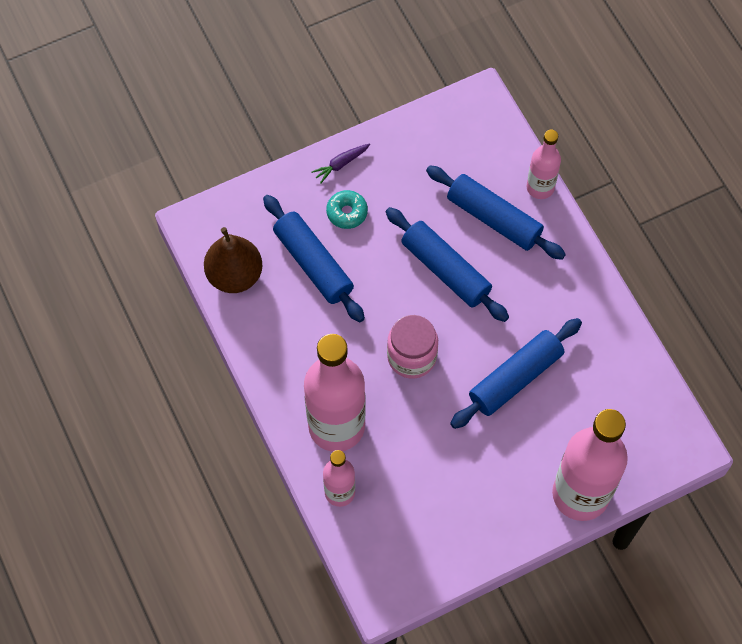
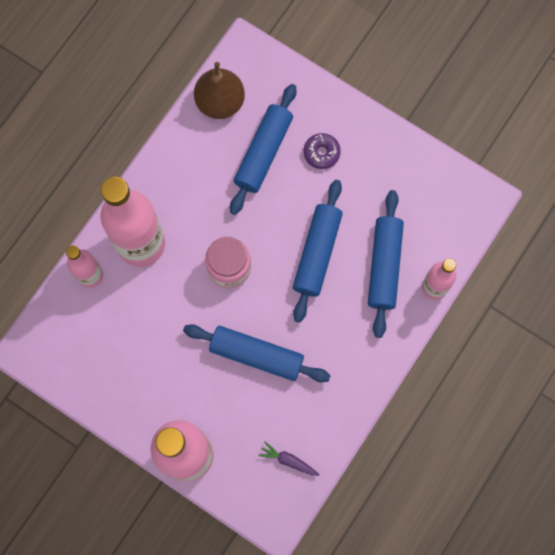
camera: 60 degrees right, 10 degrees up
purple carrot [311,143,370,184] -> purple carrot moved to [258,441,319,476]
turquoise donut [326,190,368,229] -> purple donut [304,133,341,169]

